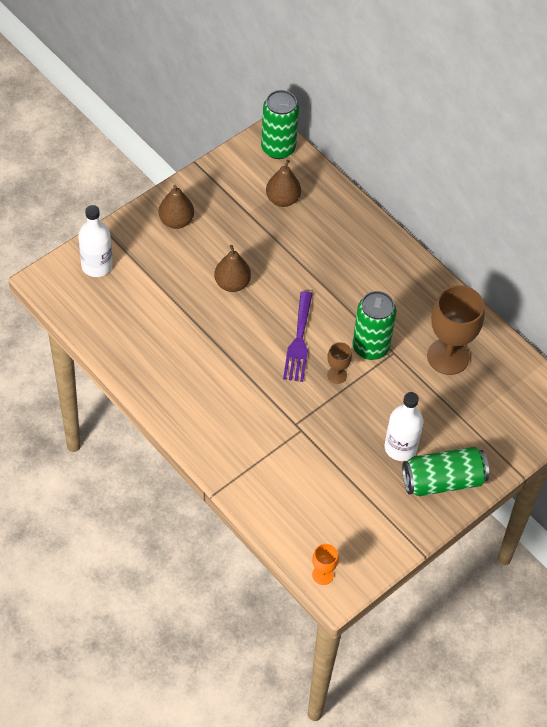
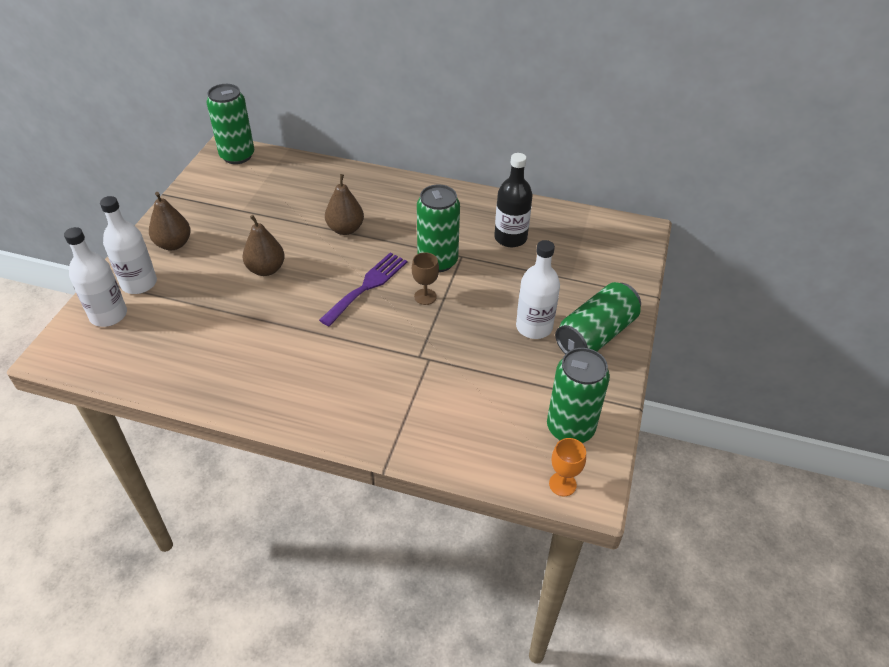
camera: 30 degrees left, 10 degrees down
brown pear [266,160,301,207] -> brown pear moved to [325,174,364,235]
purple fork [283,291,312,382] -> purple fork turned 120 degrees counterclockwise [319,252,407,326]
brown goblet [427,285,485,375] -> black bottle [494,153,533,247]
none -> white bottle [100,196,157,294]
none -> green can [547,348,610,443]

